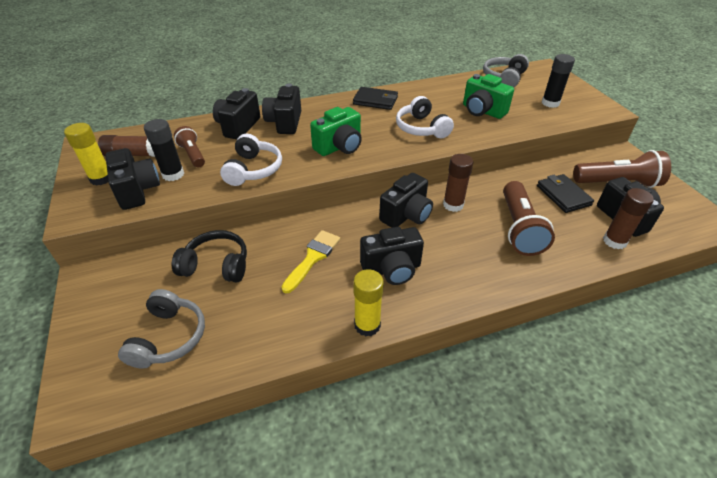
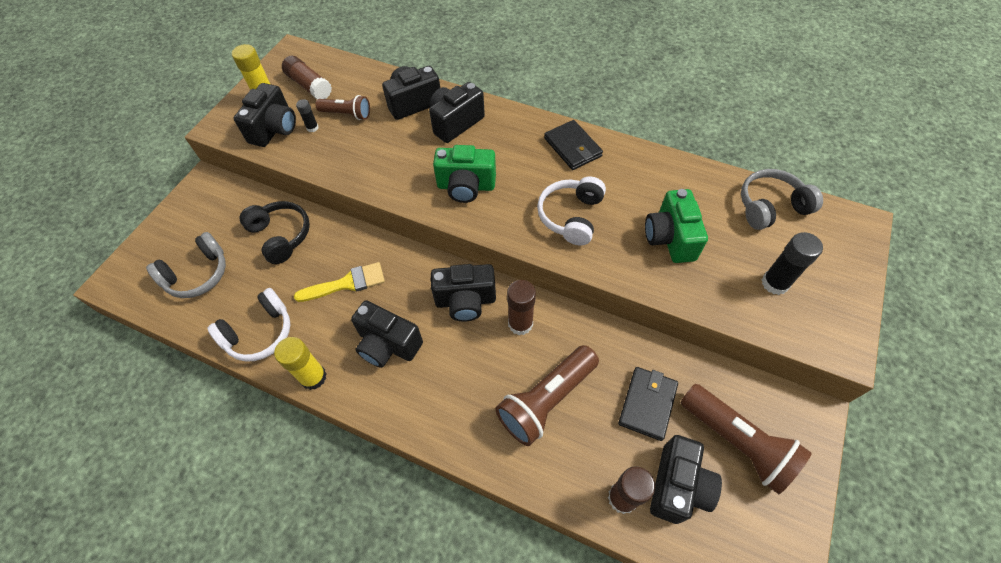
camera: 45 degrees right, 15 degrees up
black glue stick [144,119,184,181] -> black glue stick [296,99,319,132], size x0.55
brown flashlight [174,126,205,167] -> brown flashlight turned 90 degrees clockwise [315,95,370,120]
white headphones [220,134,282,186] -> white headphones moved to [208,288,291,362]

